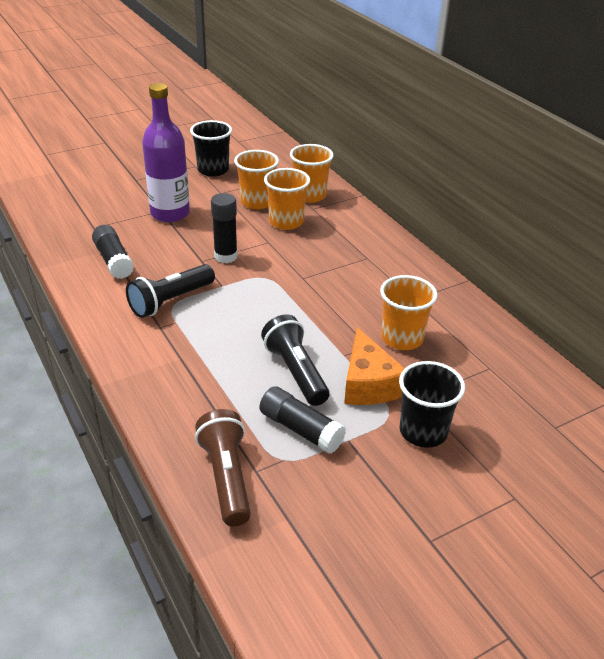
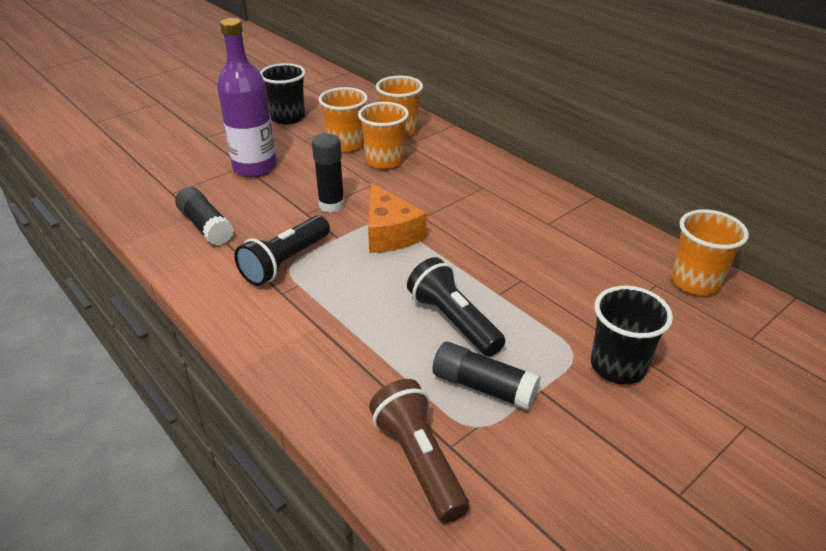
camera: 10 degrees left, 0 degrees up
orange cheese [344,327,405,405] -> orange cheese moved to [368,183,427,253]
orange cup [380,275,437,350] -> orange cup moved to [672,209,749,295]

